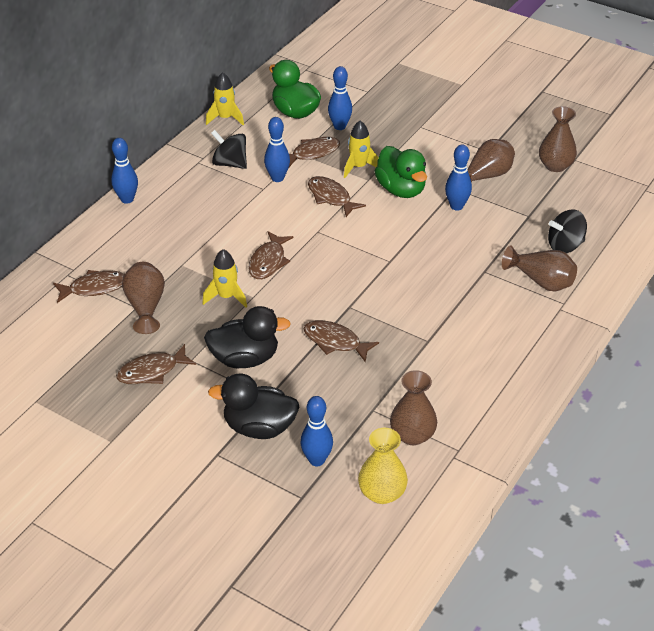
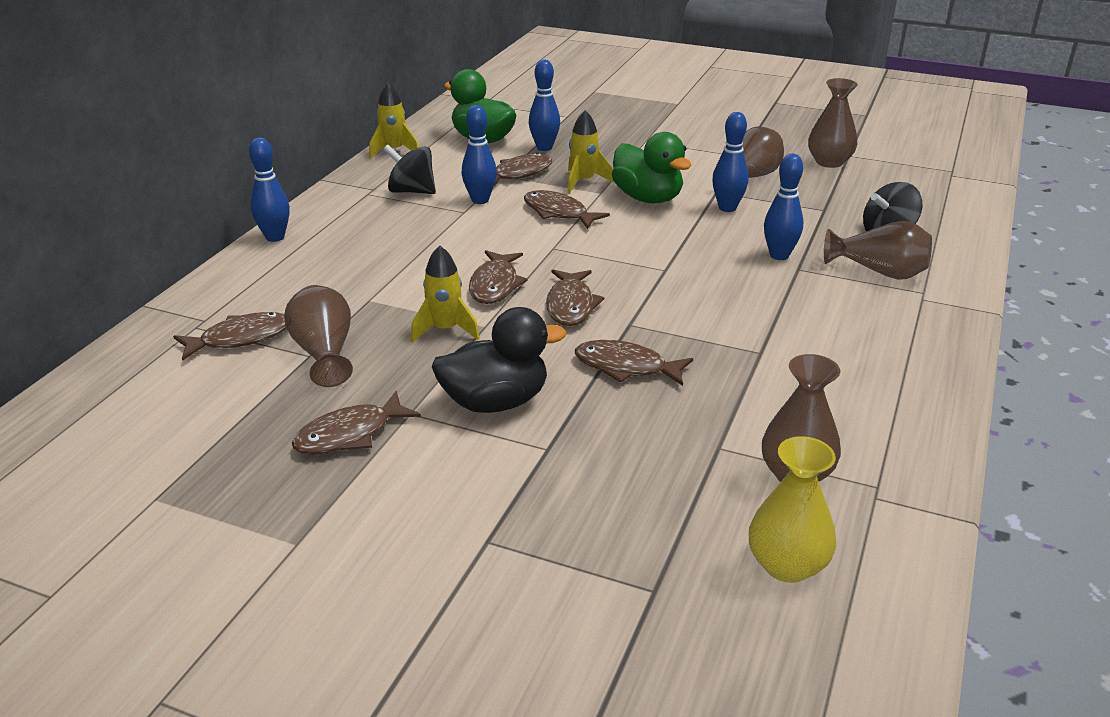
camera: 10 degrees left, 10 degrees down
black duck [208,374,299,439] -> none
blue bowling pin [300,396,333,466] -> blue bowling pin moved to [764,154,804,260]
none -> brown fish [546,269,604,326]

